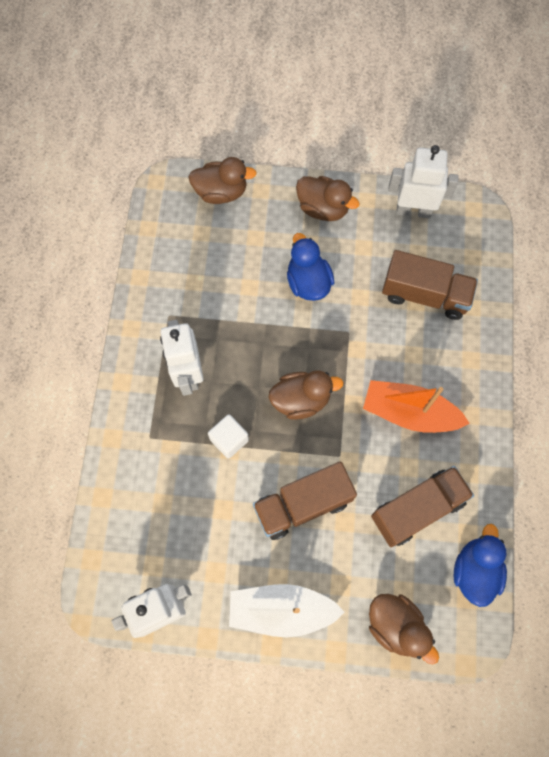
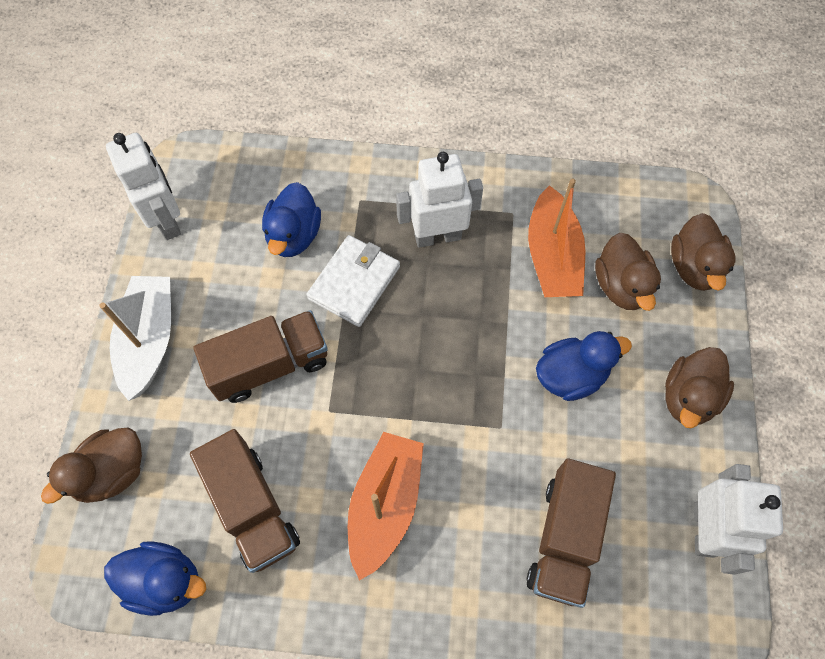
camera: 90 degrees right, 5 degrees down
white cube [208,414,249,459] -> white wallet [306,235,400,327]
brown truck [253,461,357,540] -> brown truck turned 90 degrees clockwise [194,310,328,403]
brown duck [268,371,344,420] -> brown duck moved to [595,233,661,311]
none -> blue duck [262,182,321,257]
none -> orange boat [528,179,585,297]

